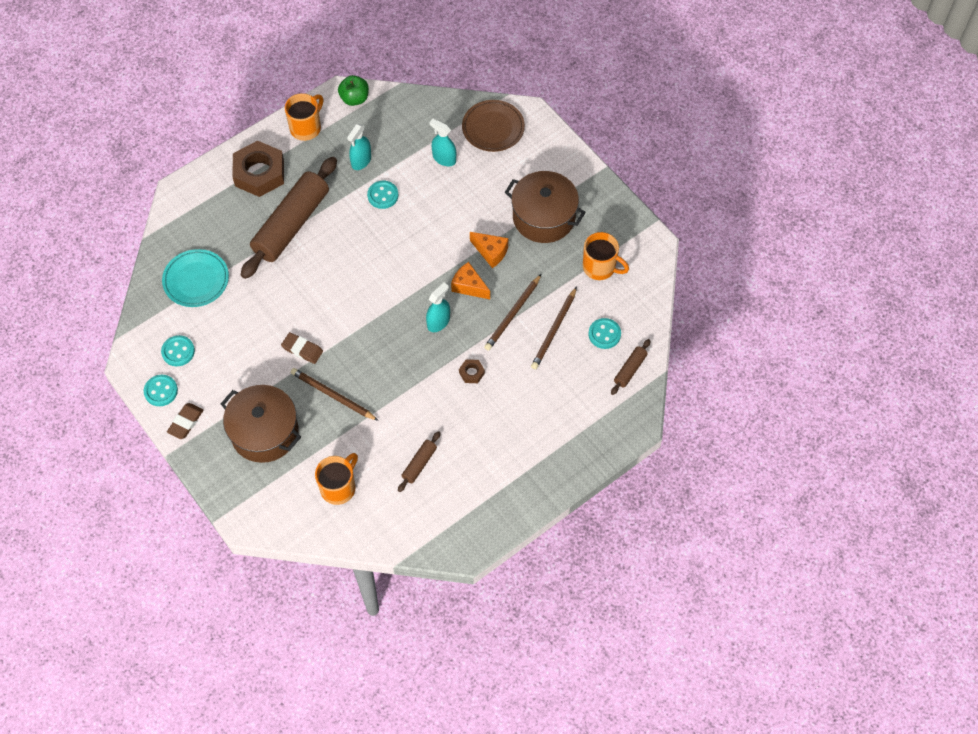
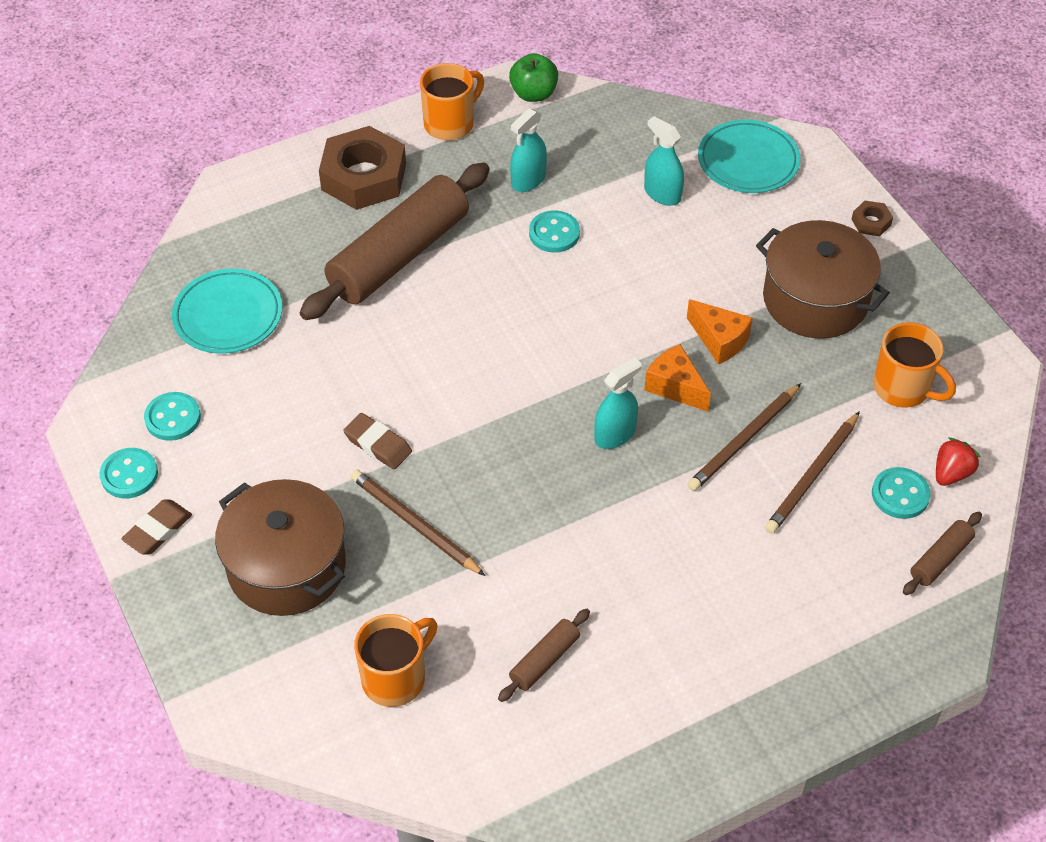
camera: 10 degrees right, 10 degrees down
brown nut [459,359,485,383] -> brown nut moved to [851,201,893,236]
brown plate [462,100,525,152] -> turquoise plate [698,120,801,193]
none -> red strawberry [936,438,980,486]

